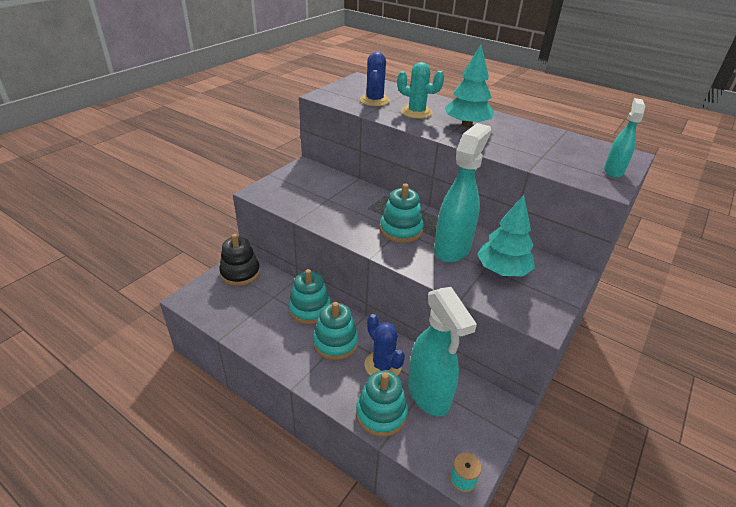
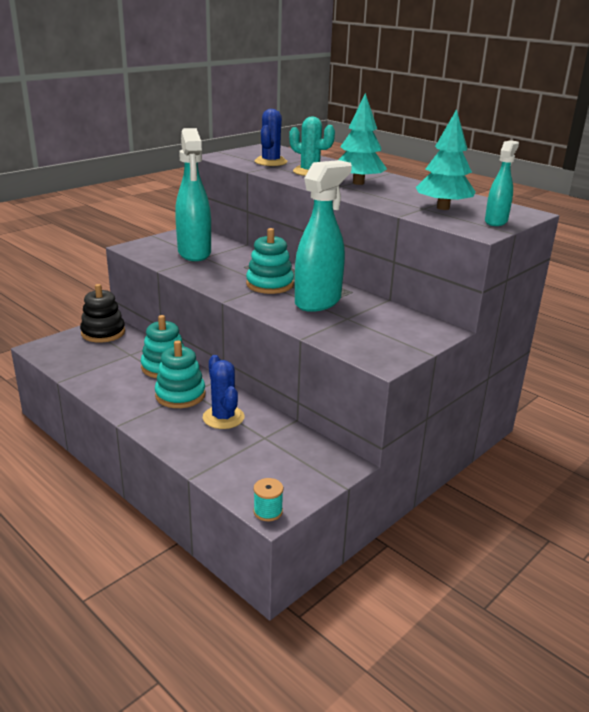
camera: 10 degrees right, 10 degrees down
turquoise stacking toy [356,371,408,437] -> none
turquoise spray bottle [408,287,477,417] -> turquoise spray bottle moved to [175,128,211,261]
turquoise tree [477,195,535,277] -> turquoise tree moved to [415,109,476,210]

